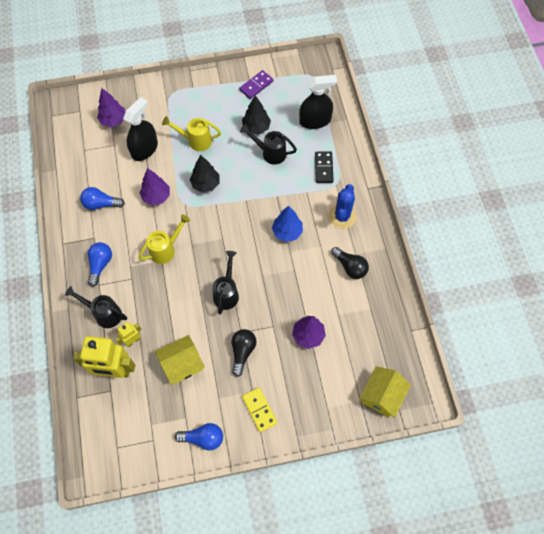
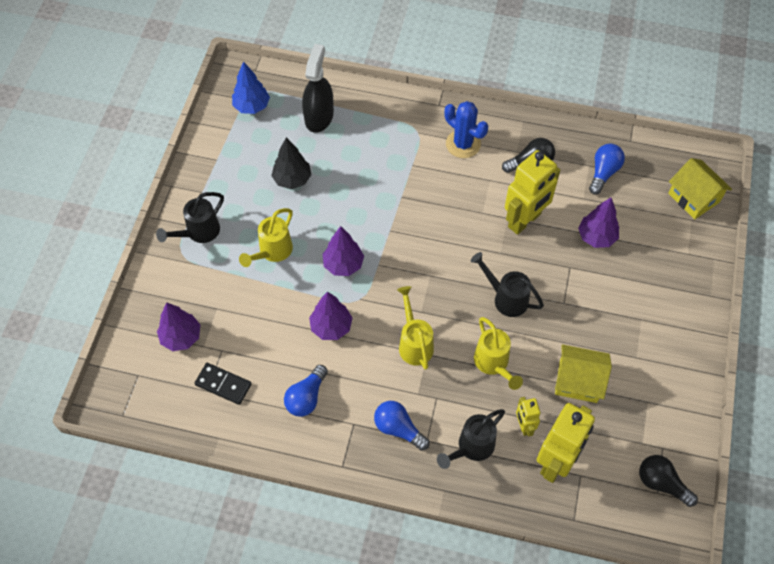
camera: 65 degrees left, 5 degrees down
black spray bottle [123,97,158,161] -> none
yellow house [155,335,205,384] -> yellow house turned 75 degrees counterclockwise [555,344,612,403]
blue light bulb [175,423,223,450] -> blue light bulb moved to [589,144,625,195]
black tree [190,155,220,193] -> purple tree [323,226,364,276]
black light bulb [232,329,256,377] -> black light bulb moved to [639,455,698,507]
purple domino [239,70,273,99] -> none
black watering can [240,124,297,165] -> black watering can moved to [156,192,224,243]
yellow domino [242,388,277,432] -> none
blue tree [272,206,303,242] -> blue tree moved to [232,61,270,114]
black domino [315,152,334,183] -> black domino moved to [194,363,252,405]
none -> yellow watering can [474,317,523,390]
none -> yellow robot [505,150,560,235]

